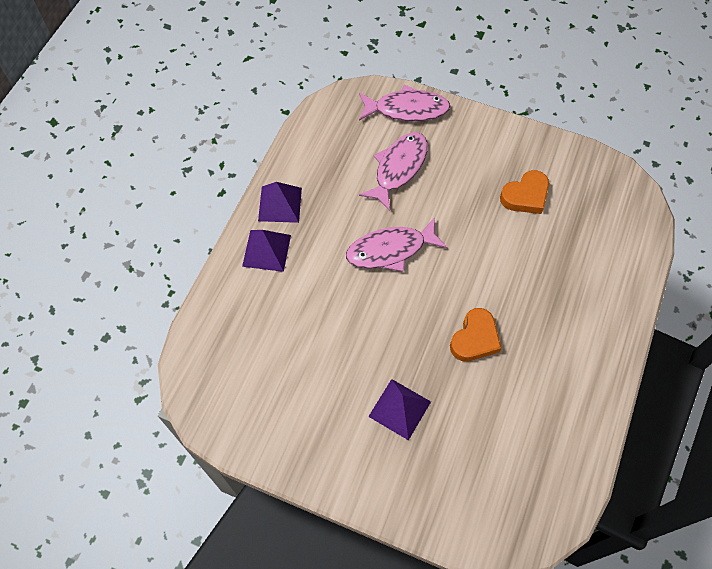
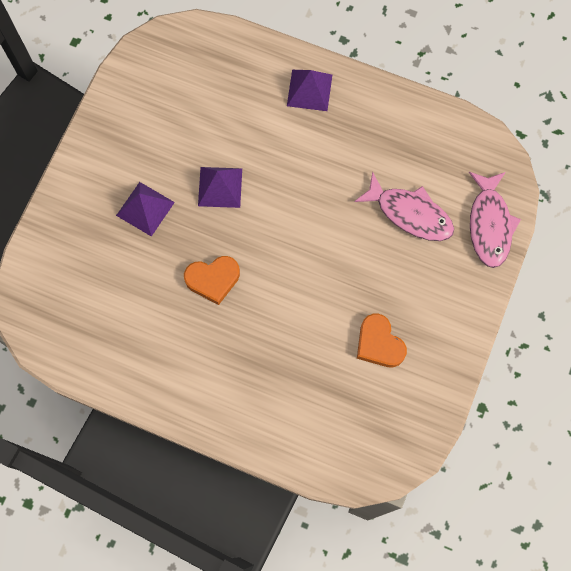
camera: 90 degrees right, 10 degrees up
purple pyramid [258,182,302,223] -> purple pyramid moved to [198,167,242,208]
pink fish [346,217,447,272] -> none
orange heart [450,308,501,361] -> orange heart turned 45 degrees counterclockwise [184,256,240,305]

